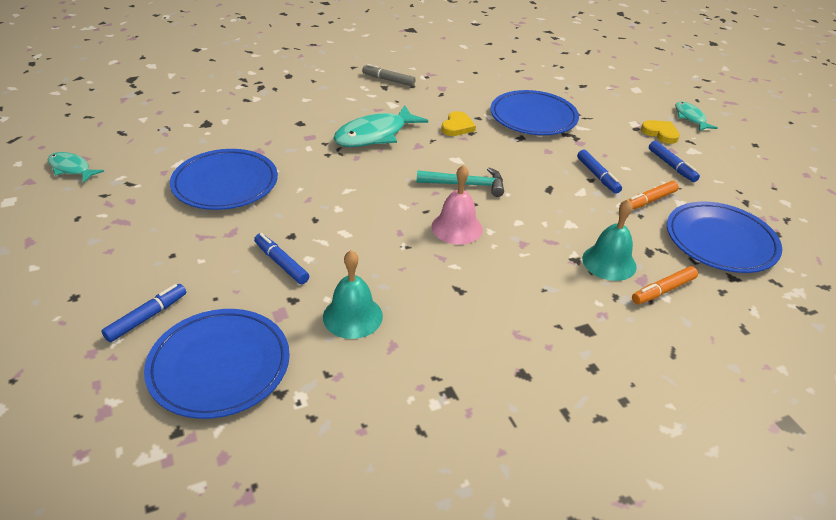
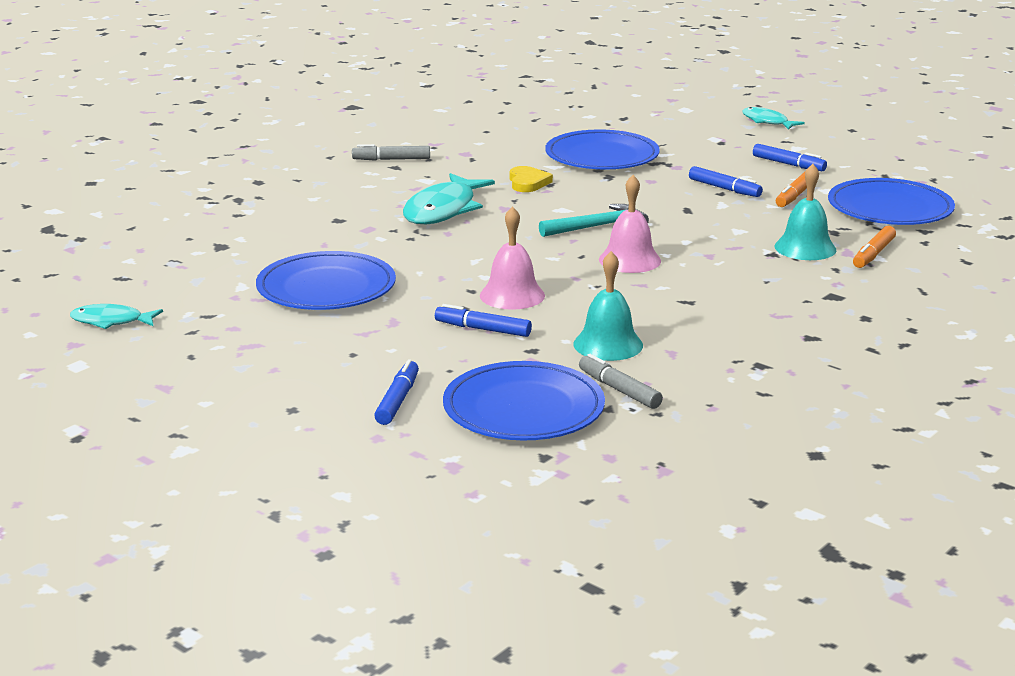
camera: 25 degrees left, 15 degrees down
yellow heart [641,120,680,144] -> none
none -> pink bell [480,206,545,310]
none -> grey marker [579,354,663,409]

